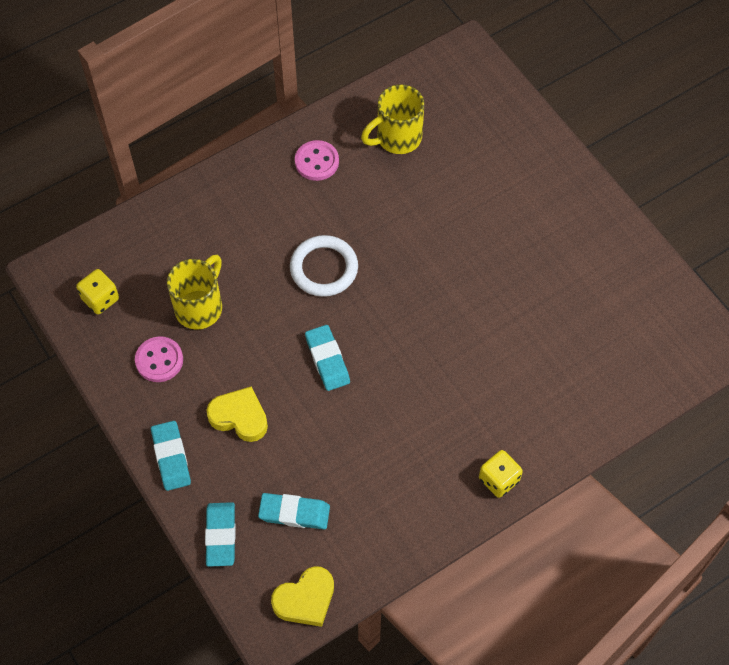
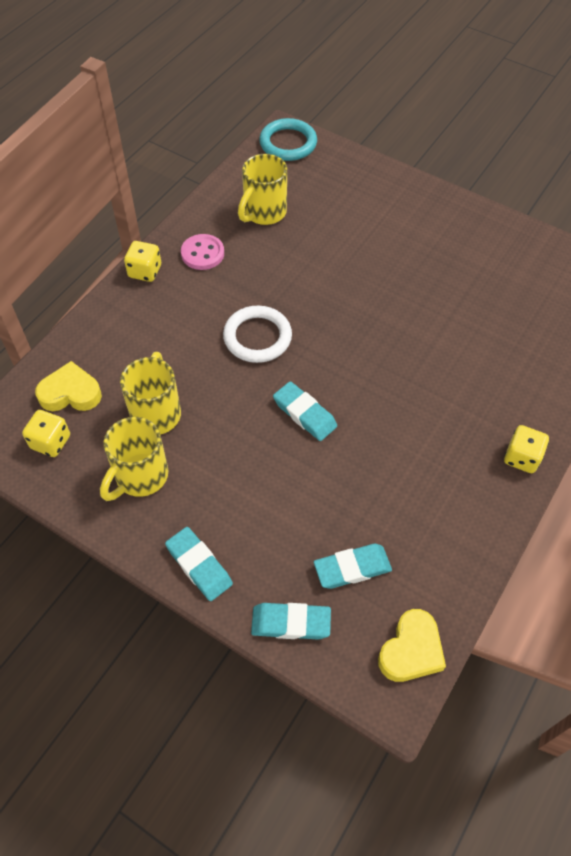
camera: 25 degrees left, 5 degrees down
pink button [135,336,183,382] -> yellow mug [100,417,168,501]
turquoise eraser [205,502,236,567] -> turquoise eraser turned 60 degrees counterclockwise [251,603,331,640]
yellow heart [207,387,268,442] -> yellow heart moved to [35,361,102,411]
none -> yellow dice [124,241,161,282]
none -> turquoise ring [259,118,317,161]

